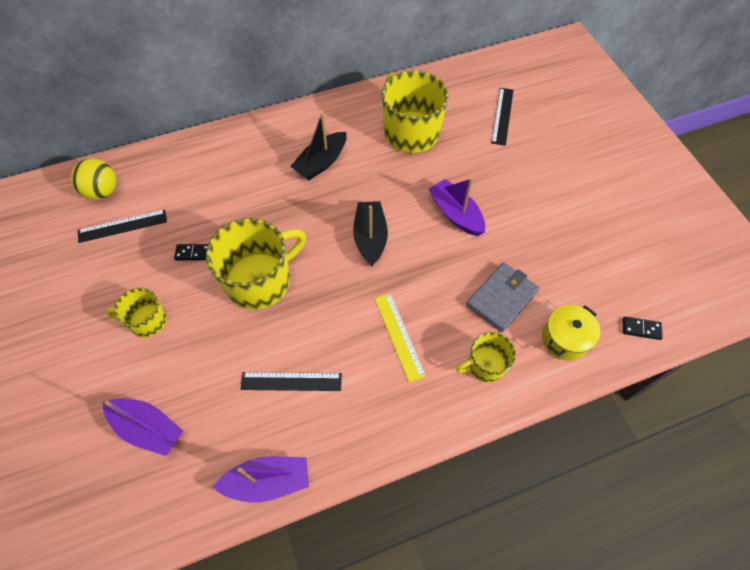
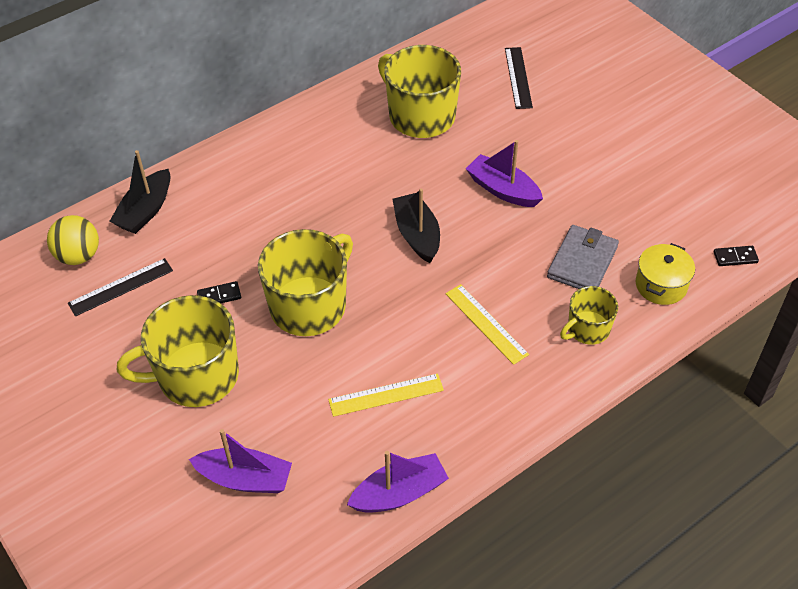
camera: 15 degrees left, 10 degrees down
yellow mug [106,288,167,337] -> yellow mug [117,295,239,407], size x1.84
black ruler [240,372,342,391] -> yellow ruler [328,373,444,417]
black boat [290,113,347,180] -> black boat moved to [110,150,171,234]

